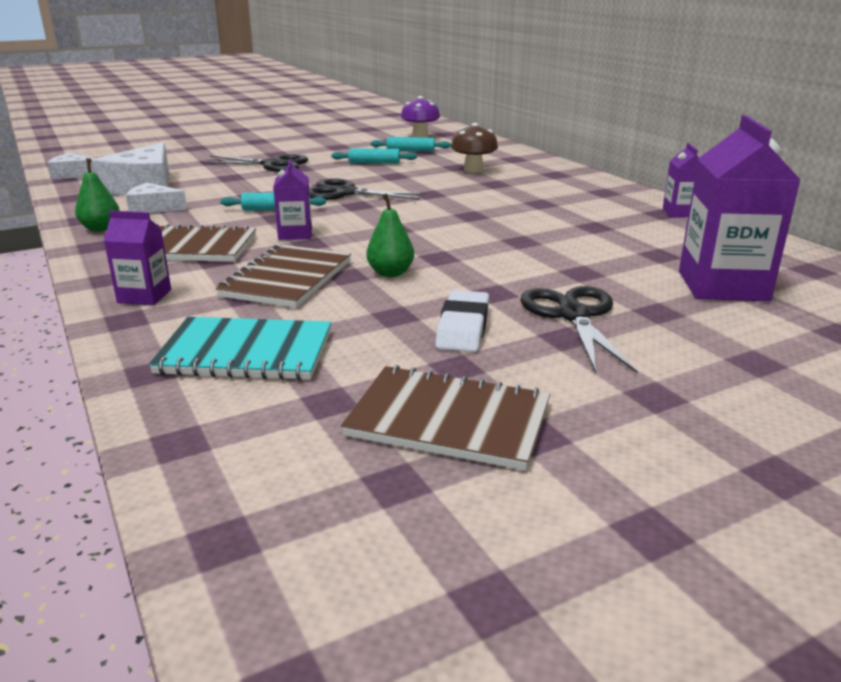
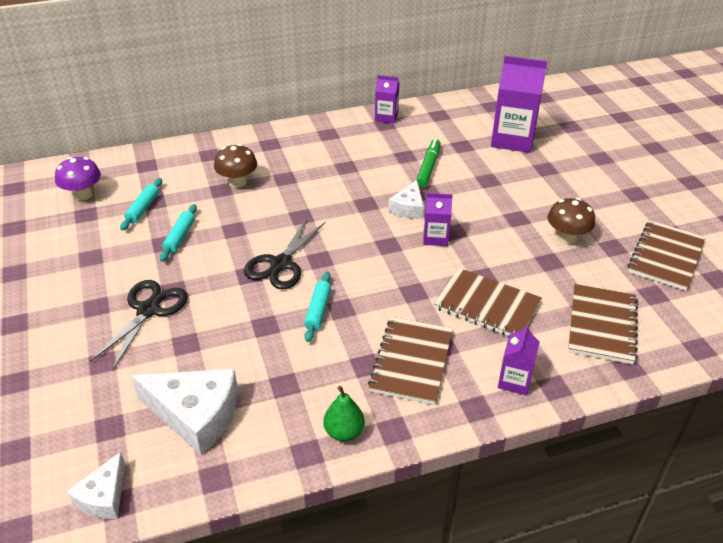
camera: 80 degrees left, 15 degrees up
white cheese [126,183,187,213] -> white cheese moved to [388,180,424,219]
turquoise notebook [149,317,331,380] -> brown notebook [568,284,638,364]
purple carton [273,159,312,240] -> purple carton moved to [423,193,453,246]
green pear [366,193,414,277] -> none
white eraser [435,290,489,352] -> brown mushroom [547,198,595,244]
black scissors [520,286,638,374] -> none
none -> green marker [416,139,441,188]

